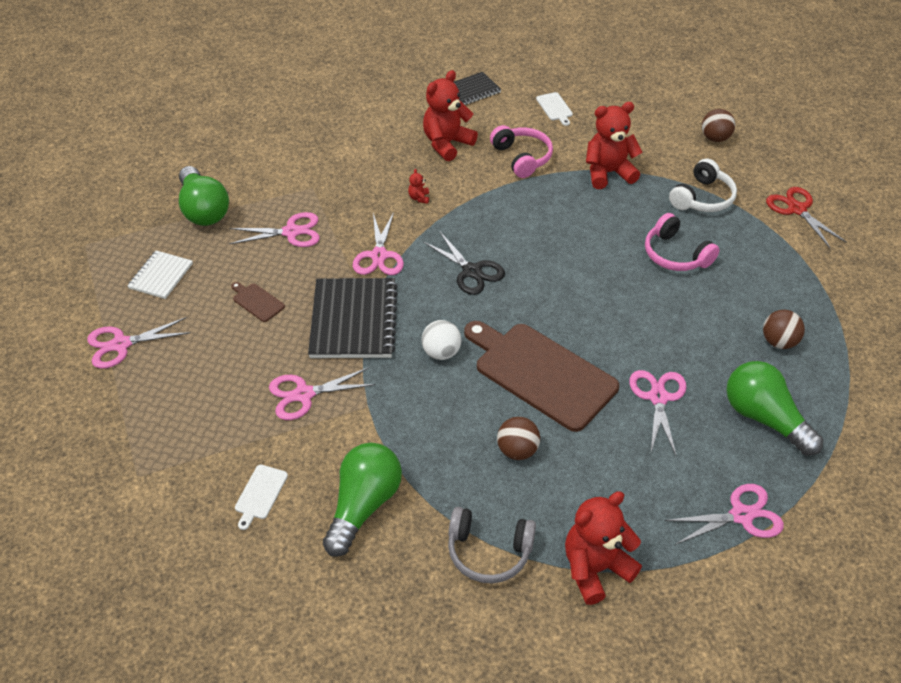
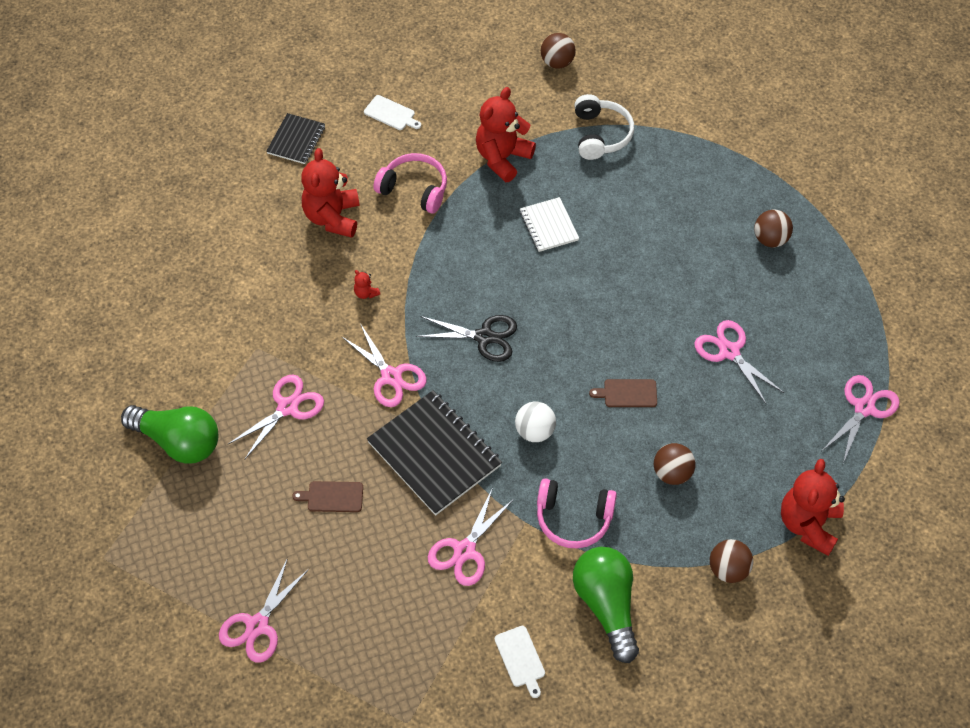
camera: 40 degrees left, 10 degrees up
white notebook [127,250,193,299] -> white notebook moved to [520,197,579,252]
grey headphones [448,507,536,583] -> brown ball [710,539,753,583]
brown cutting board [464,321,619,432] -> brown cutting board [589,379,657,407], size x0.40
pink headphones [645,213,719,271] -> pink headphones moved to [537,478,617,549]
green light bulb [726,361,823,456] -> none
red scissors [766,187,846,248] -> none

